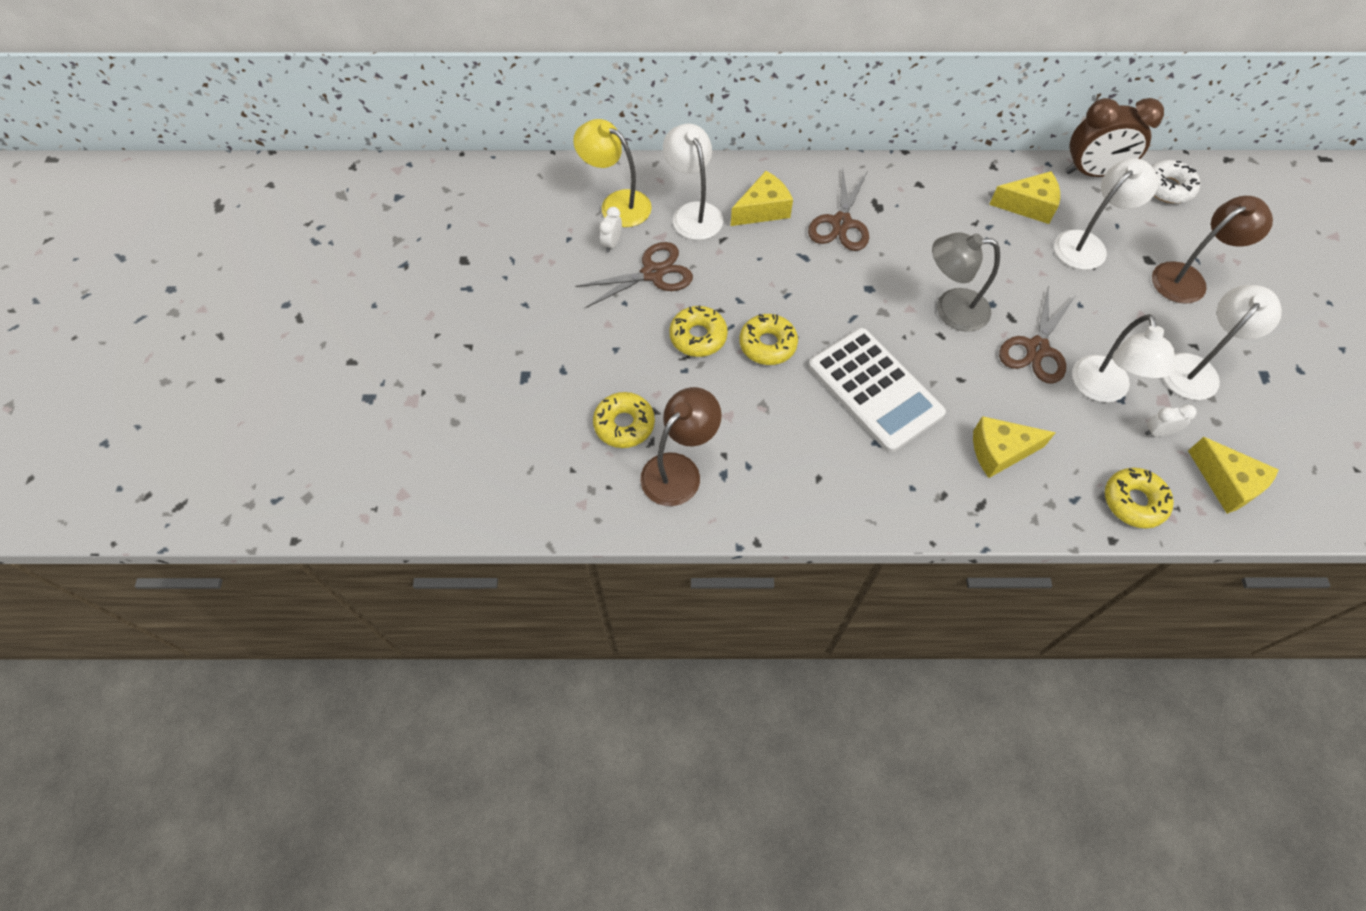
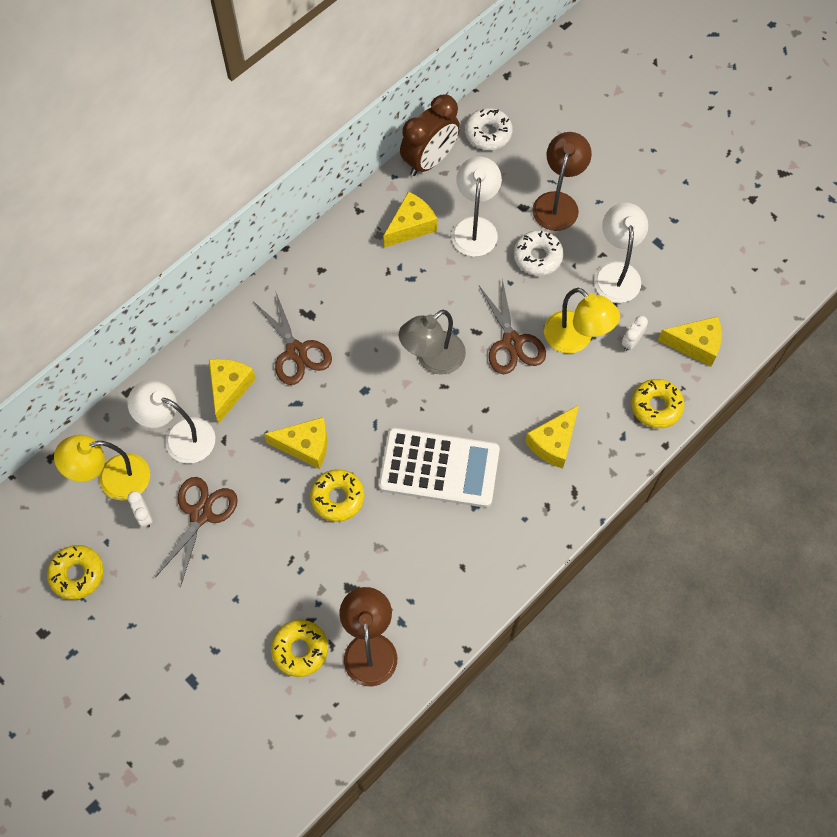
camera: 45 degrees left, 5 degrees up
yellow donut [669,305,728,357] -> yellow donut moved to [47,545,104,600]
white lamp [1072,314,1176,403] -> yellow lamp [544,288,620,353]
none -> yellow cheese [264,417,327,469]
none -> white donut [514,230,564,276]

